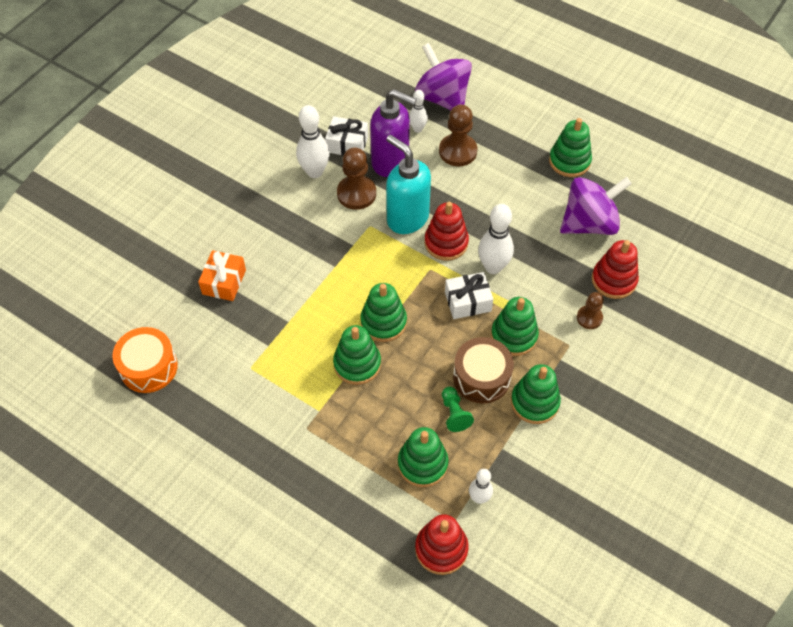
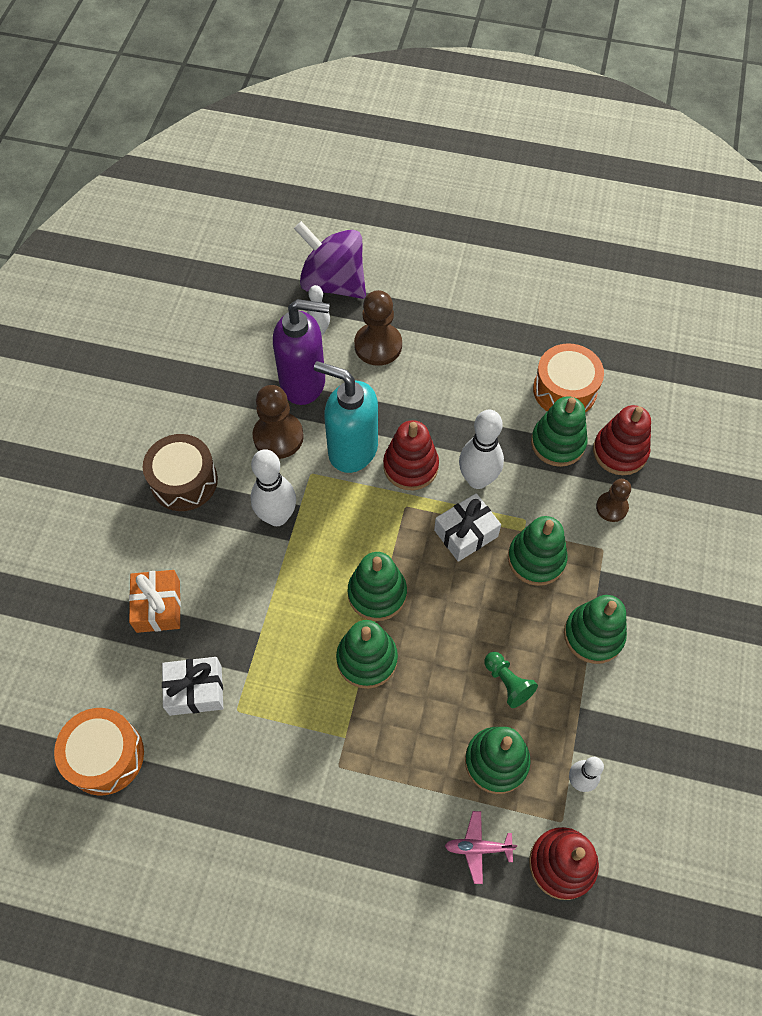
camera: 20 degrees left, 5 degrees up
white bowling pin [296,105,330,178] -> white bowling pin moved to [251,449,296,526]
white gift [325,116,368,156] -> white gift moved to [162,657,223,716]
brown drum [453,337,514,404] -> brown drum moved to [143,434,218,511]
green stacking toy [549,118,592,177] -> green stacking toy moved to [531,396,588,467]
purple spinning top [560,177,632,235] -> orange drum [533,343,604,412]
none -> pink plane [445,811,517,884]

